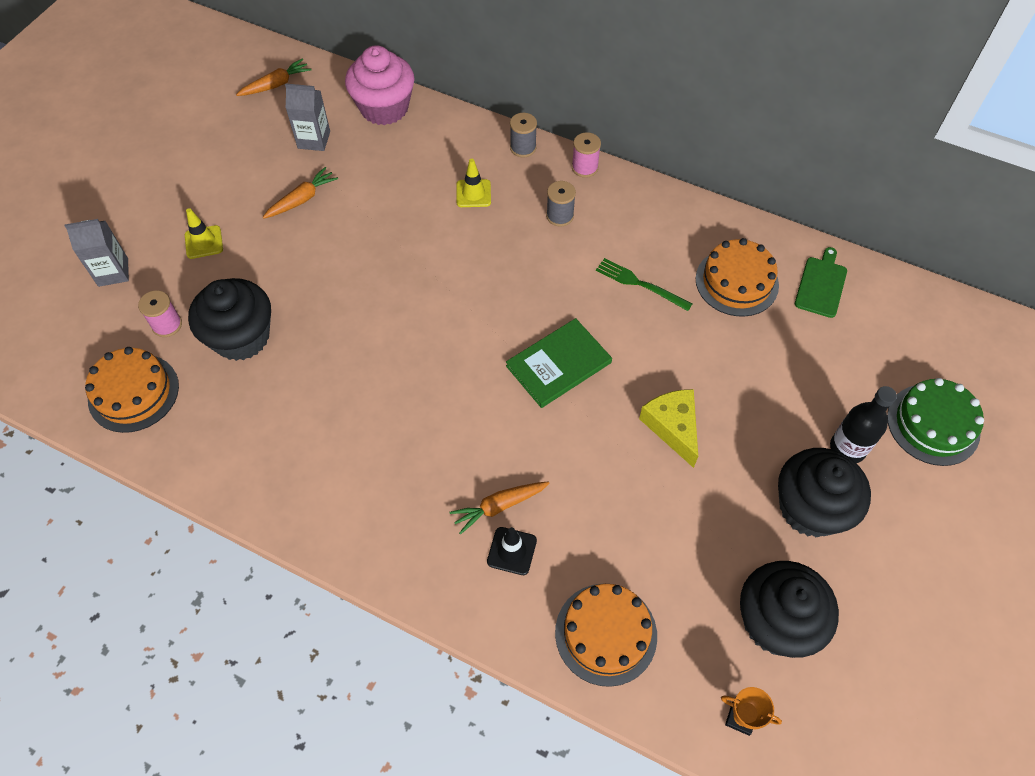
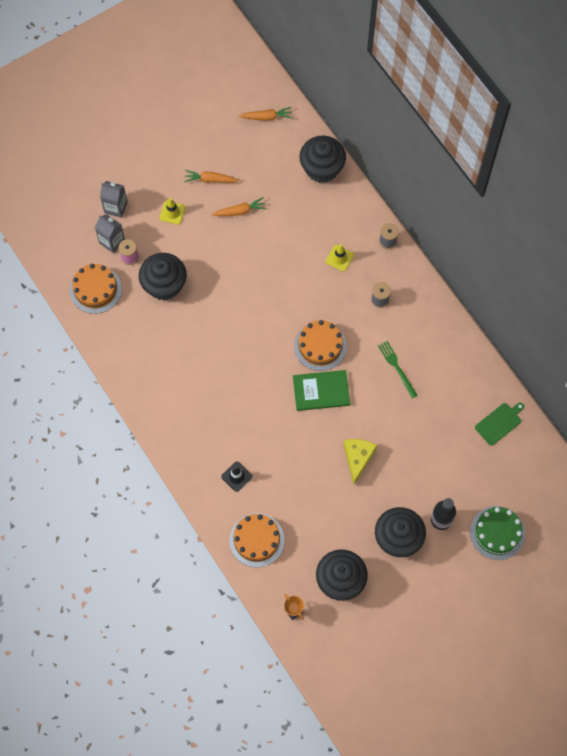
camera: 30 degrees right, 10 degrees up
grey carton [285,83,330,151] -> grey carton moved to [95,214,125,253]
pink cupcake [345,45,415,125] -> black cupcake [299,136,346,183]
orange carrot [449,481,549,535] -> orange carrot moved to [184,170,239,183]
pink spool [572,132,601,178] -> none
orange cake [696,238,779,317] -> orange cake moved to [294,320,347,371]

